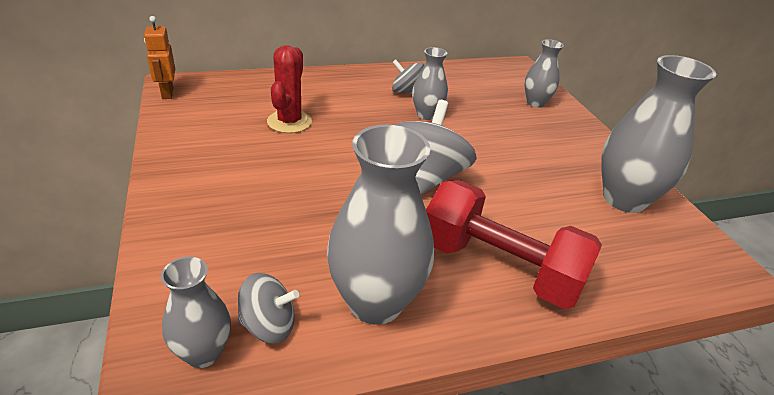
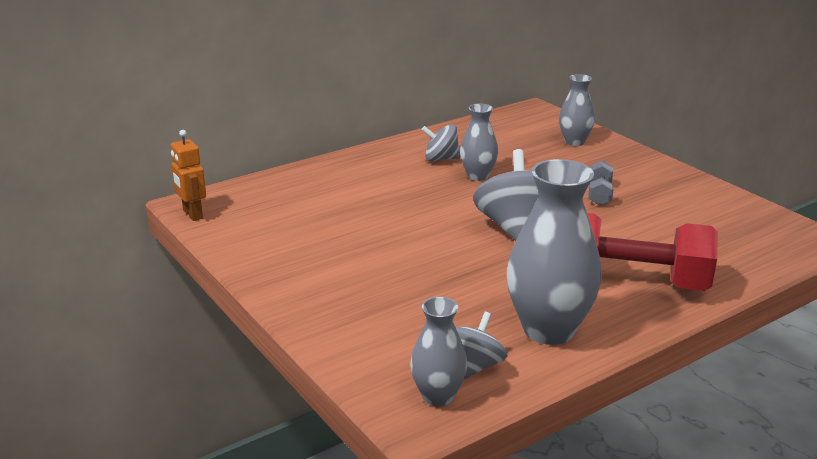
camera: 15 degrees left, 10 degrees down
grey spinning top [238,273,299,343] -> grey spinning top turned 45 degrees counterclockwise [456,312,507,380]
red cactus [267,45,312,133] -> none
grey vase [601,55,716,213] -> none
none -> grey dumbbell [588,160,614,206]

